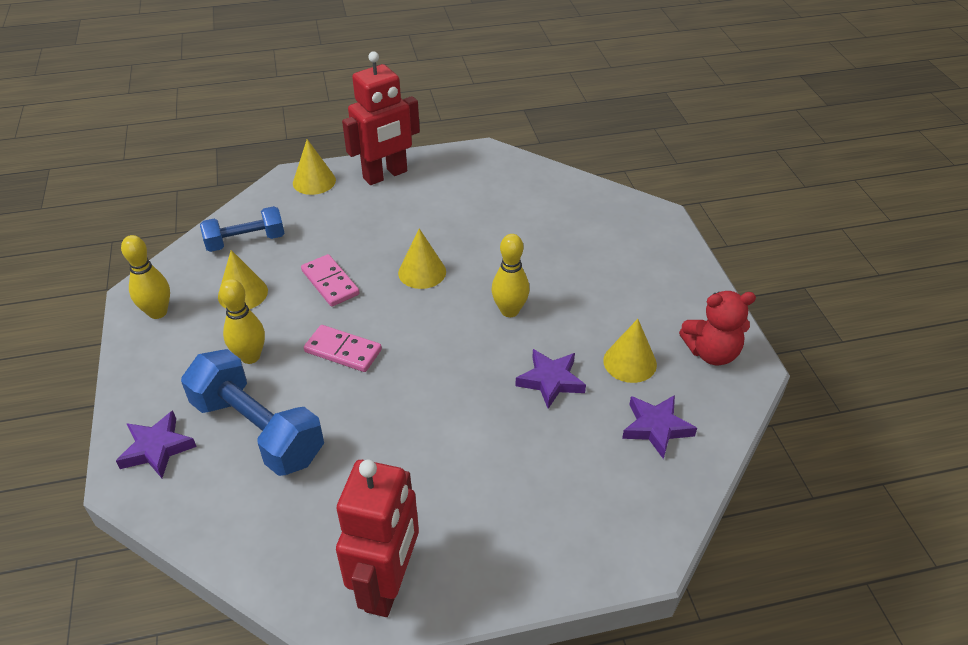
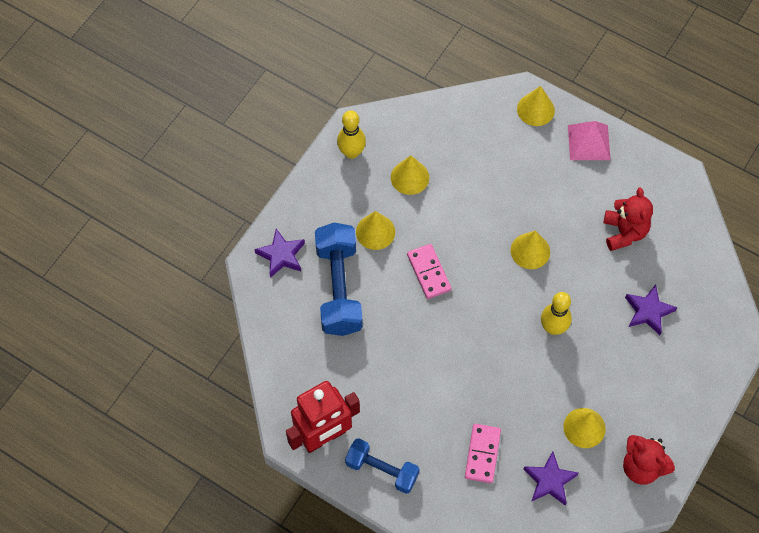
camera: 45 degrees right, 20 degrees up
blue dumbbell [200,206,285,252] -> blue dumbbell moved to [345,438,419,494]
yellow bowling pin [219,279,265,364] -> yellow cone [356,211,395,250]
pink domino [301,254,360,307] -> pink domino moved to [465,424,501,483]
red robot [342,51,420,185] -> pink pyramid [568,121,611,160]
purple star [515,349,586,409] -> purple star moved to [625,284,677,335]
none -> red teddy bear [604,187,653,251]

